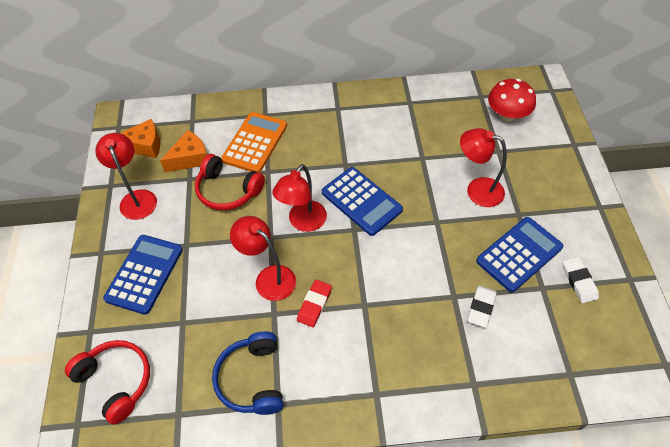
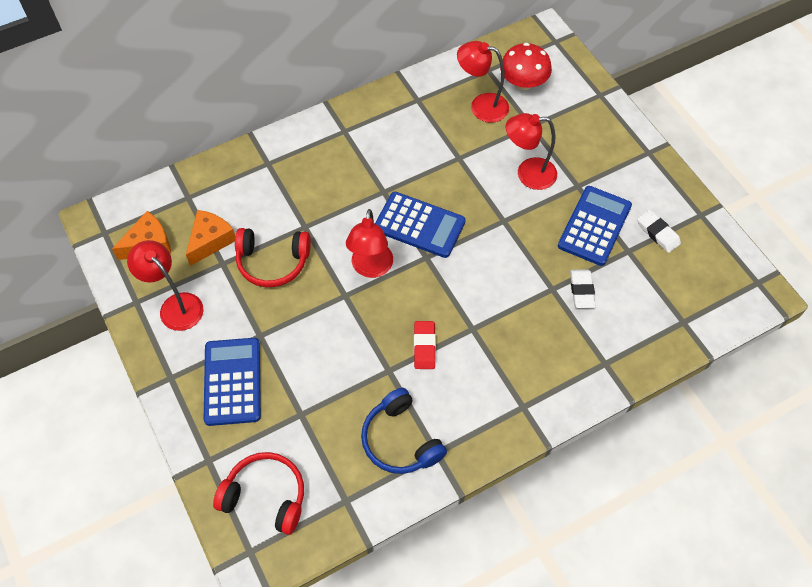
camera: 25 degrees left, 5 degrees up
orange calculator [221,112,287,173] -> none
red lamp [230,216,296,301] -> red lamp moved to [457,41,509,123]

